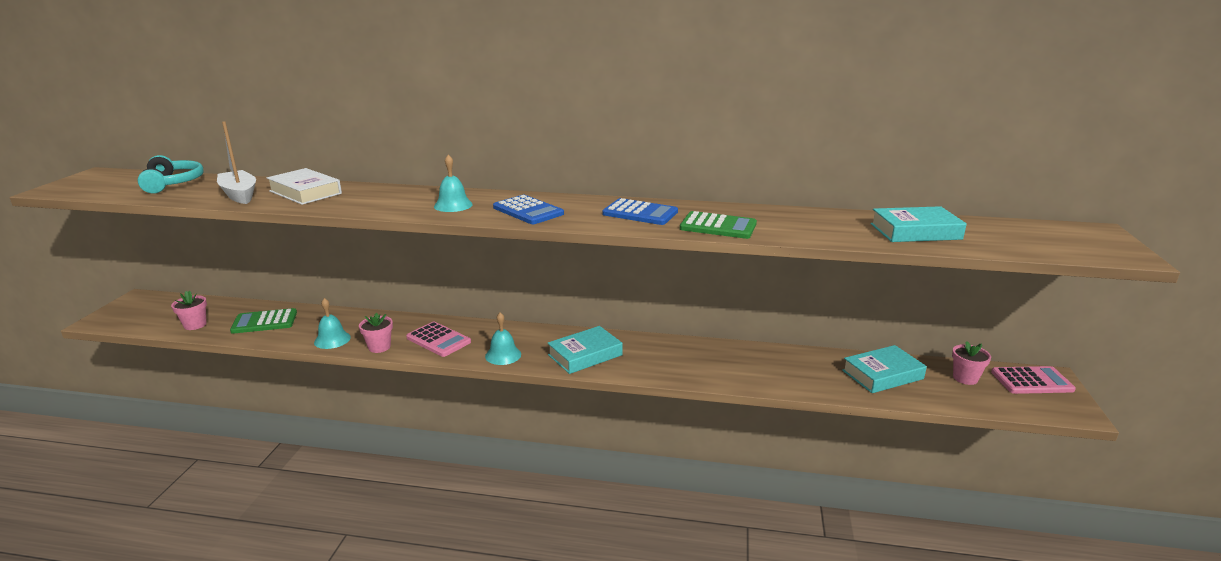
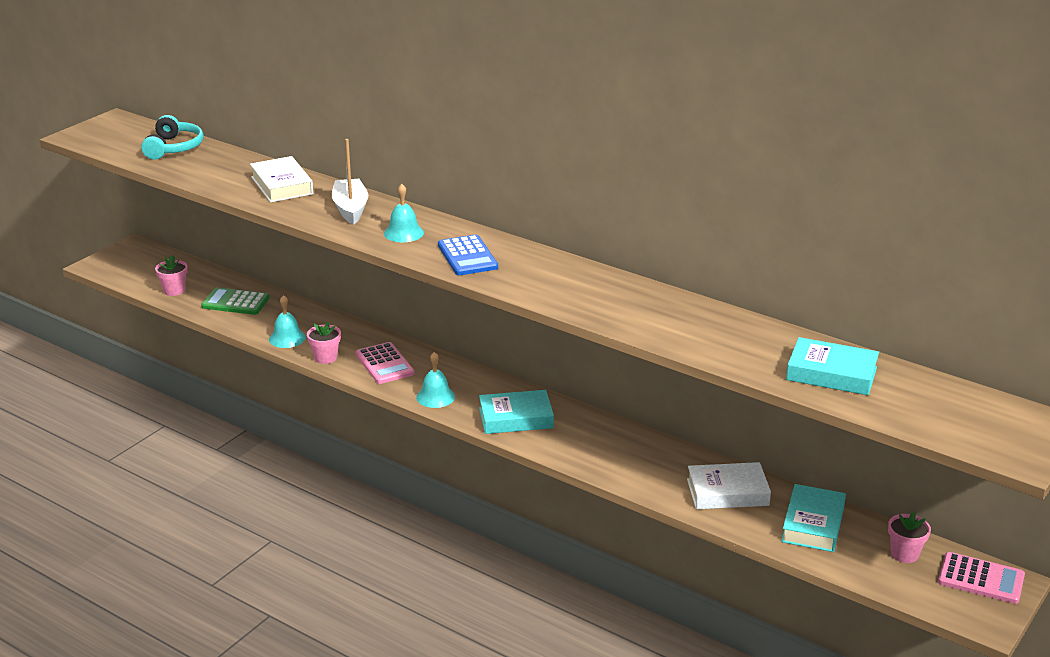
camera: 25 degrees right, 5 degrees up
white boat [217,121,256,204] -> white boat moved to [332,139,368,225]
blue calculator [602,198,678,225] -> none
green calculator [680,211,757,239] -> none
turquoise book [842,345,927,393] -> turquoise book turned 75 degrees counterclockwise [781,484,846,552]
none -> white book [687,462,771,509]

